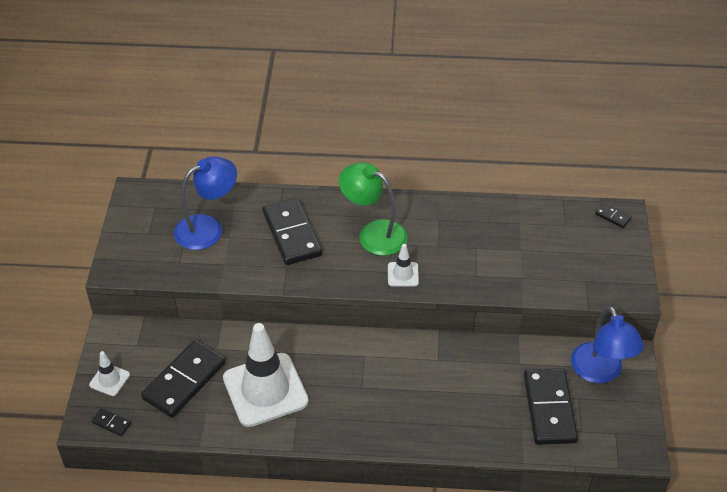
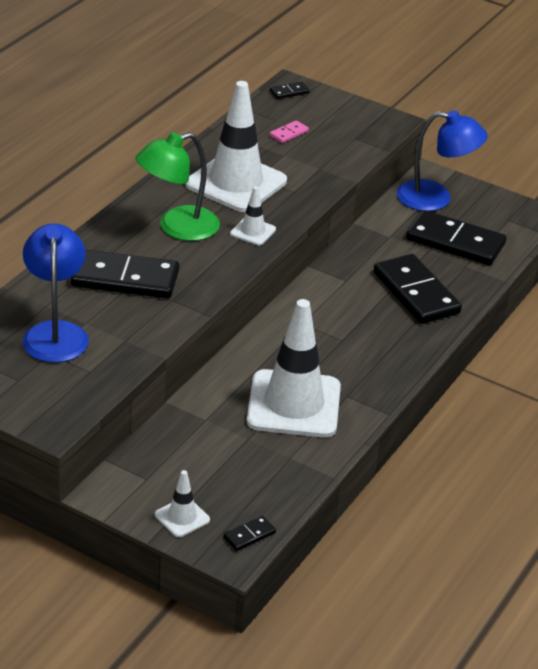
camera: 65 degrees left, 10 degrees down
black domino [141,340,226,418] -> black domino moved to [374,254,462,324]
none -> white traffic cone [185,81,287,212]
none -> pink domino [270,120,309,143]

